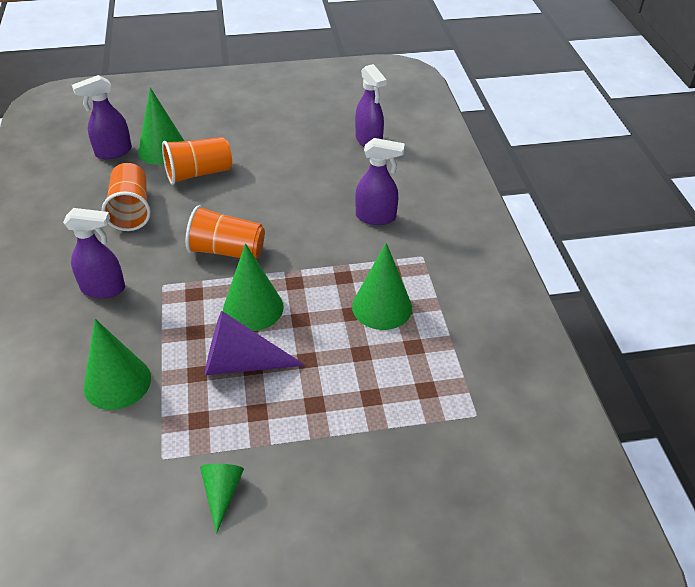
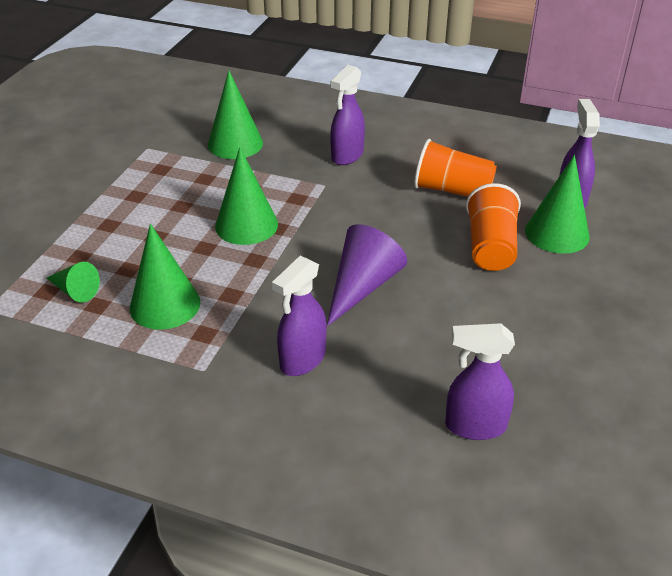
camera: 120 degrees right, 5 degrees down
orange cup [186,205,265,259] -> none
green cone [200,464,244,534] -> green cone moved to [47,262,100,302]
purple cone [205,311,306,376] -> purple cone moved to [327,224,407,326]

